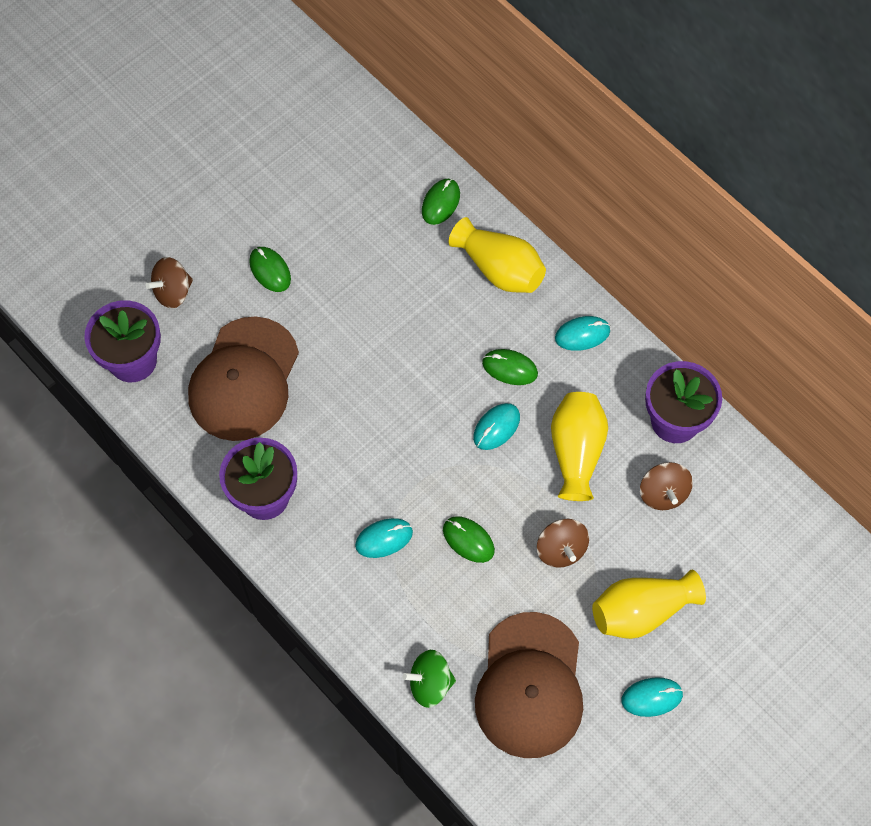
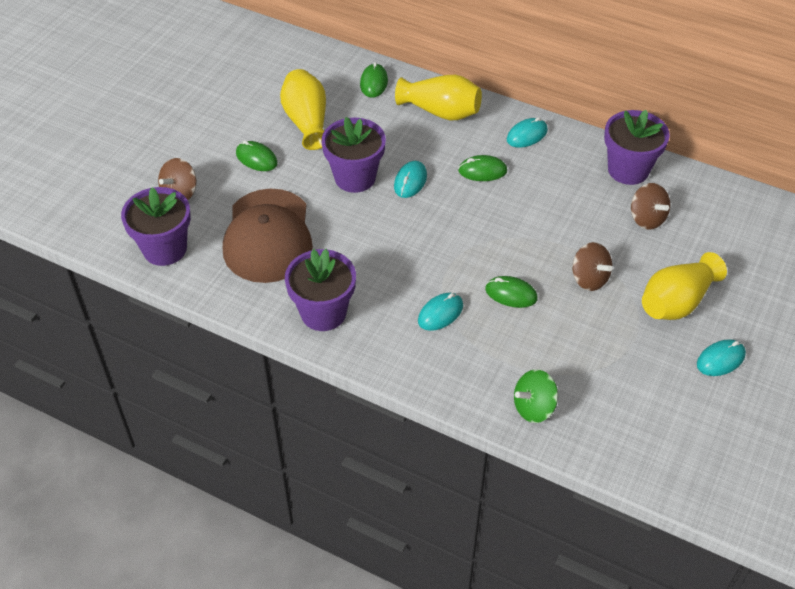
camera: 20 degrees left, 15 degrees down
turquoise mouse [473,403,520,450] -> turquoise mouse moved to [394,161,427,198]
brown cap [475,612,583,758] -> none
yellow vase [551,392,608,501] -> yellow vase moved to [280,69,326,150]
none -> purple flower pot [321,117,386,193]

